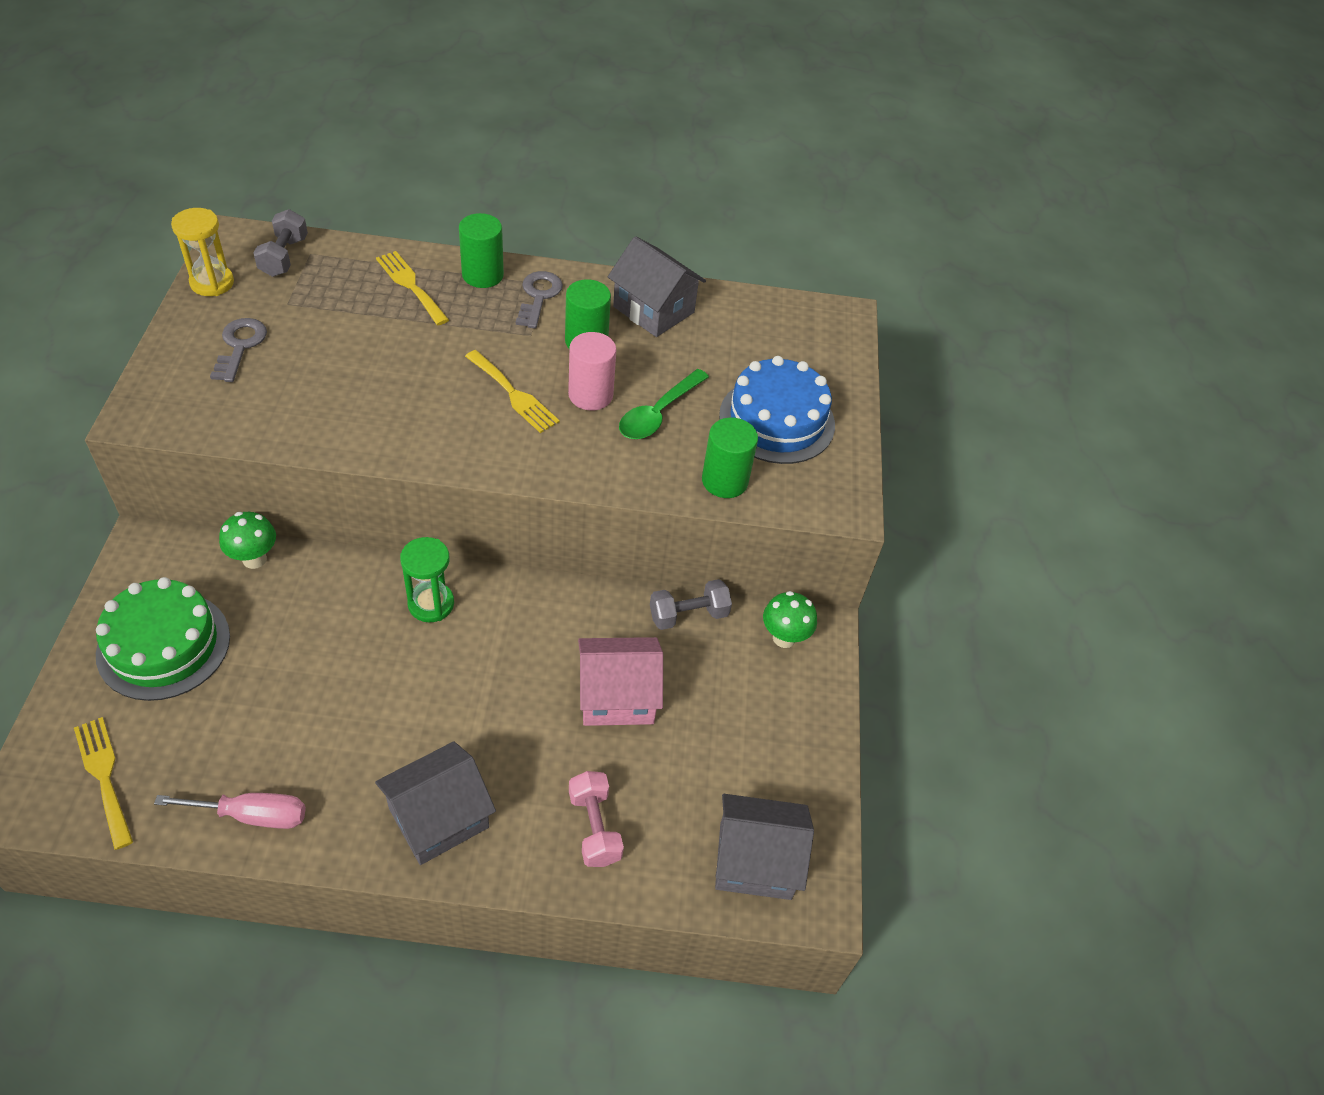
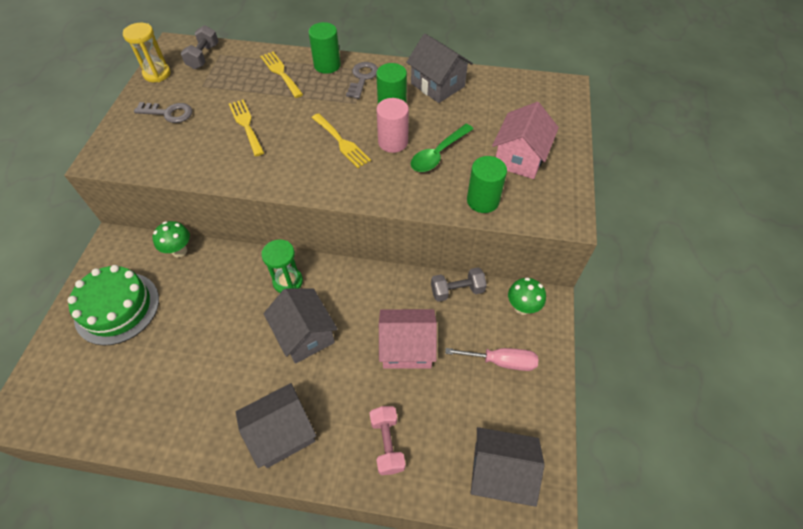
camera: 10 degrees right, 5 degrees up
yellow fork [74,717,133,850] -> yellow fork moved to [229,100,264,156]
pink screwdriver [154,793,306,829] -> pink screwdriver moved to [445,348,538,371]
grey key [210,318,267,382] -> grey key turned 90 degrees clockwise [134,102,192,123]
blue cake [719,356,835,464] -> pink house [492,102,559,179]
none -> grey house [264,288,338,364]

